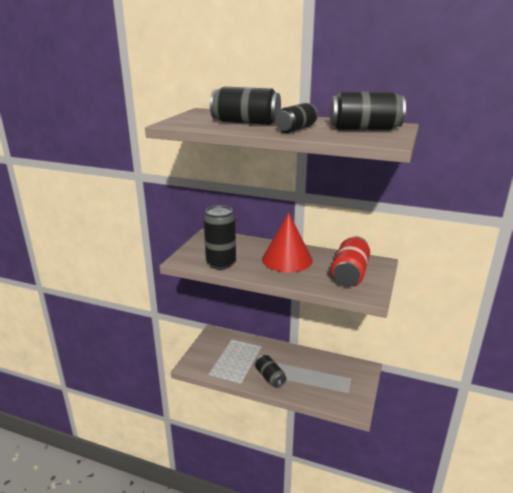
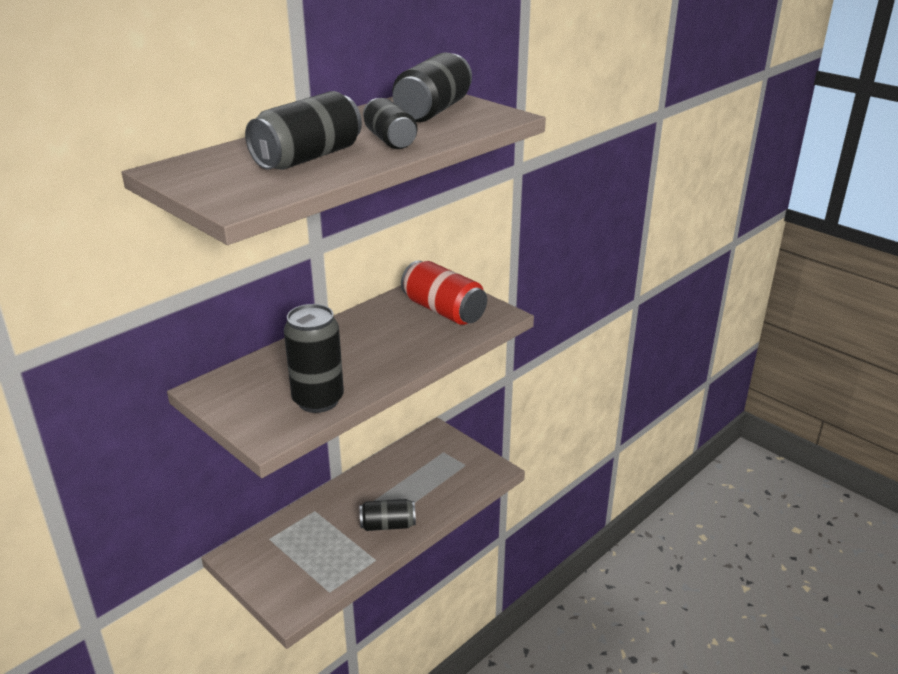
camera: 65 degrees left, 5 degrees up
red cone [262,213,313,272] -> none

